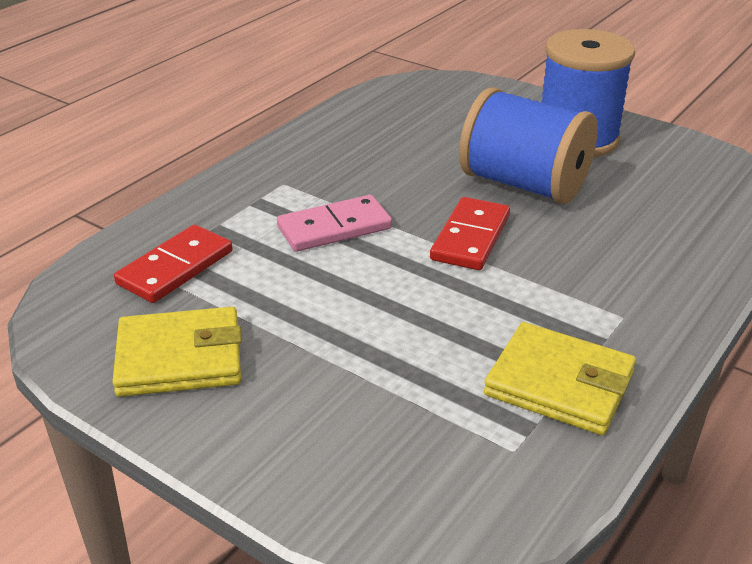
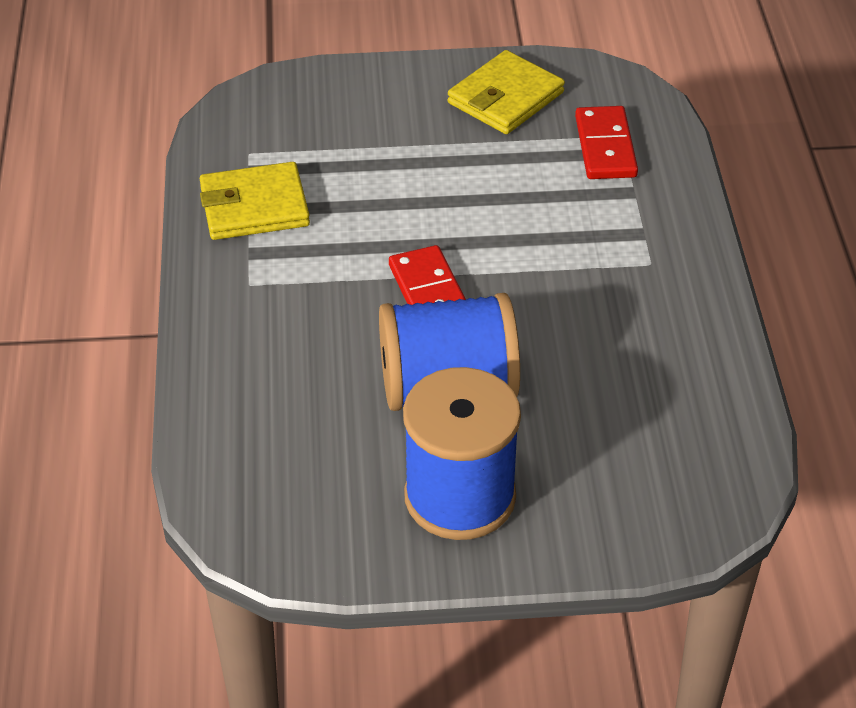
camera: 140 degrees right, 10 degrees up
pink domino [277,195,392,252] -> none

